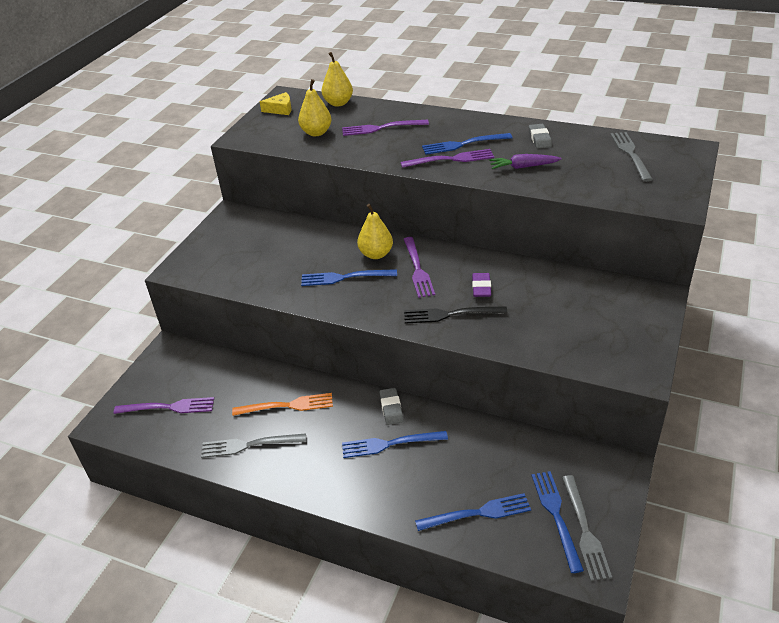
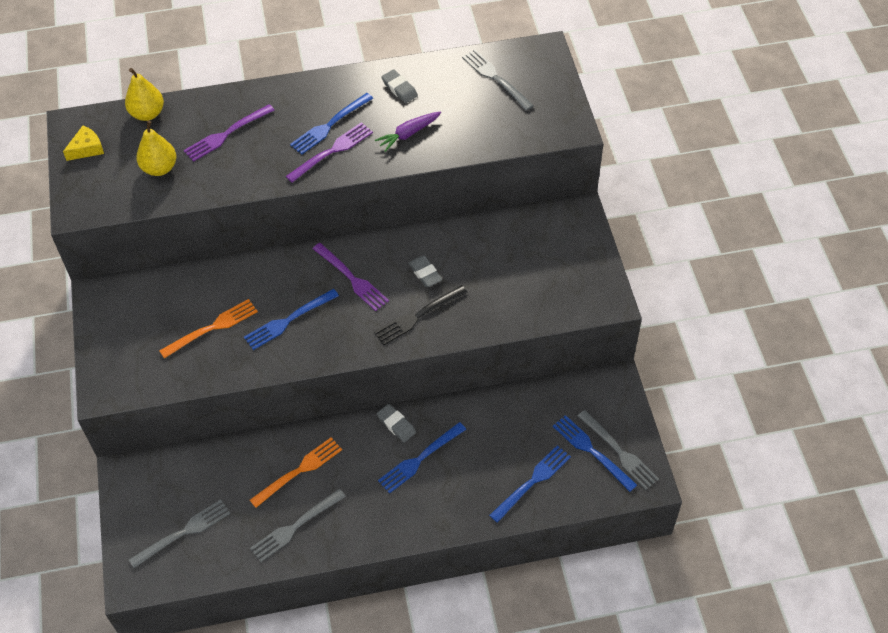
camera: 35 degrees left, 15 degrees up
purple fork [114,397,214,414] -> grey fork [129,500,230,568]
yellow pear [357,204,393,259] -> none
purple eraser [472,273,491,297] -> grey eraser [408,256,442,287]
none -> orange fork [159,299,258,358]

